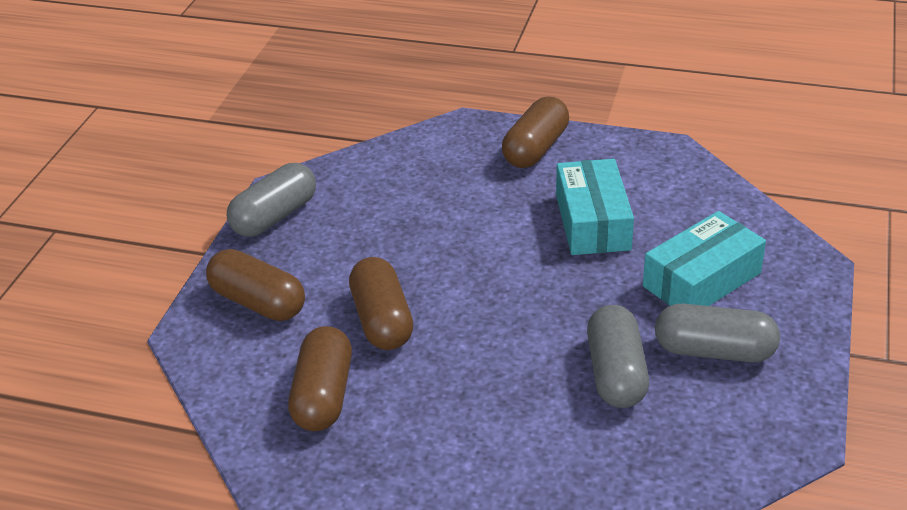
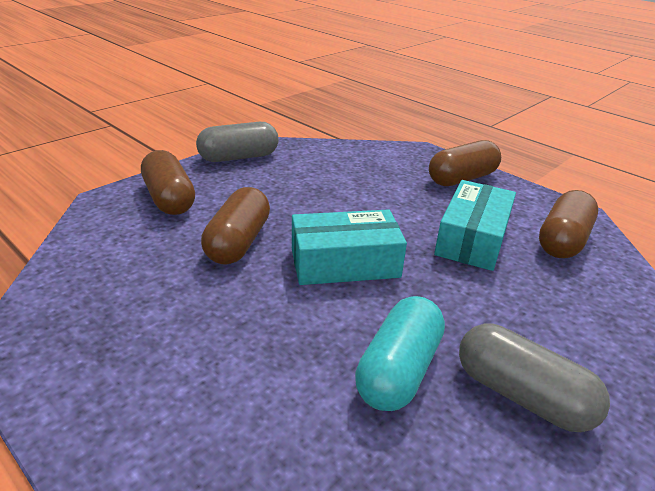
camera: 25 degrees right, 5 degrees down
brown capsule [288,326,352,431] -> brown capsule moved to [539,190,598,258]
grey capsule [587,305,649,408] -> turquoise capsule [355,296,445,411]
turquoise box [643,211,766,306] -> turquoise box moved to [292,209,407,285]

